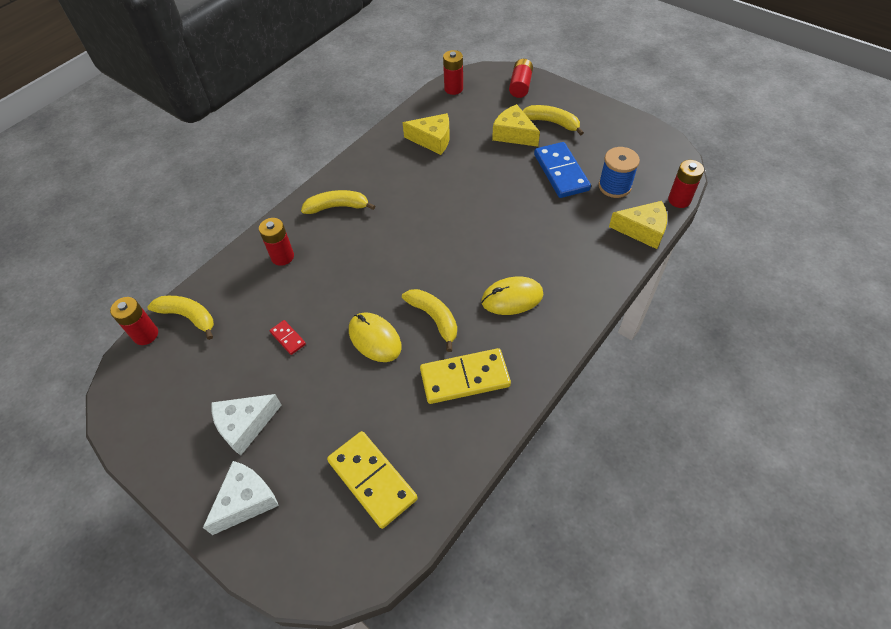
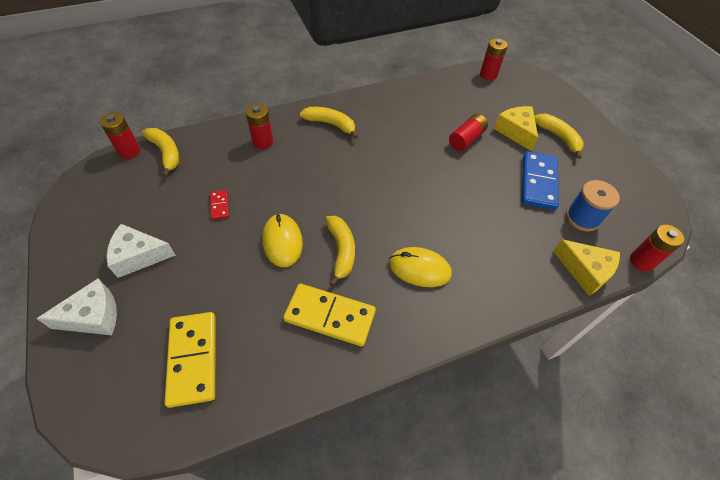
camera: 25 degrees right, 0 degrees up
yellow cheese [402,113,450,155] -> none
red battery [509,59,533,98] -> red battery moved to [449,114,488,151]

